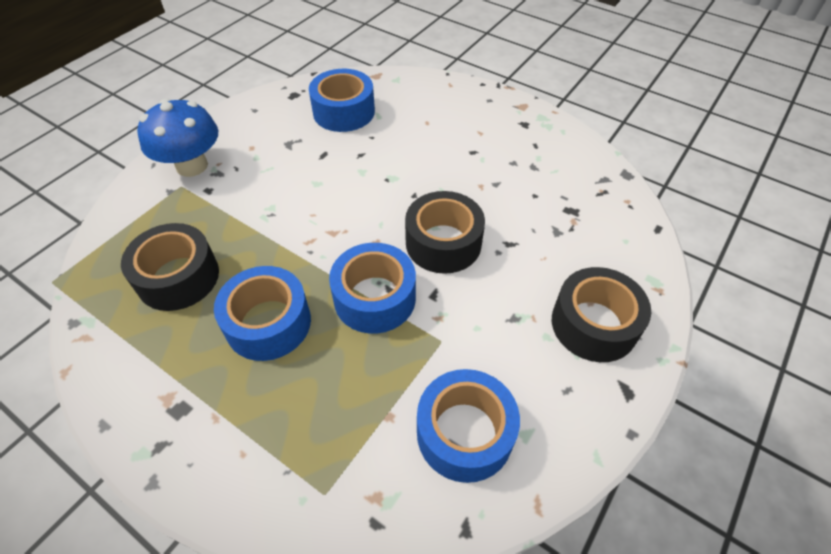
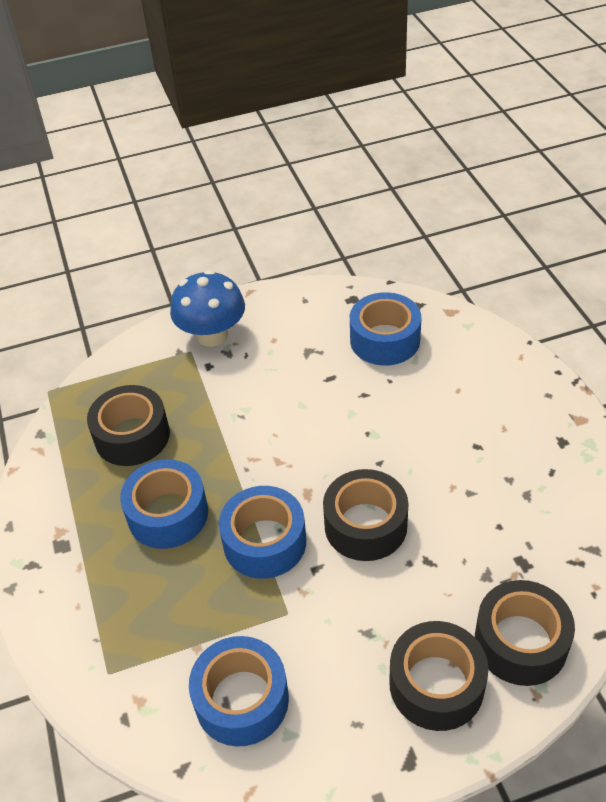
camera: 40 degrees right, 5 degrees down
none -> black tape [475,580,575,686]

